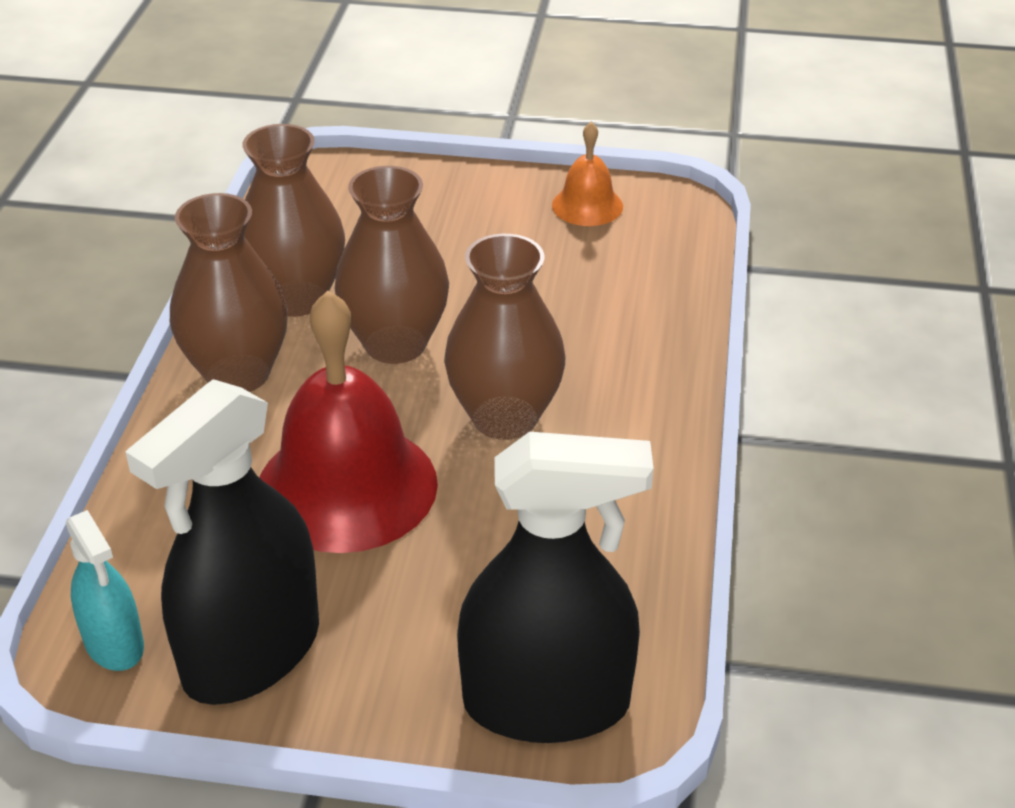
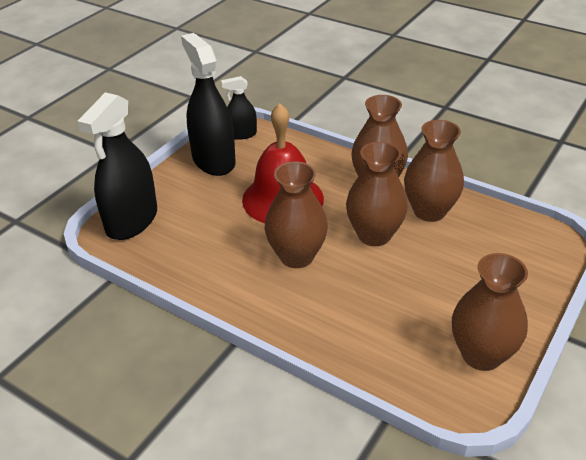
camera: 115 degrees right, 0 degrees up
turquoise spray bottle [66,510,144,671] -> black spray bottle [221,76,257,140]
orange bell [552,122,623,226] -> brown vase [452,253,528,371]

